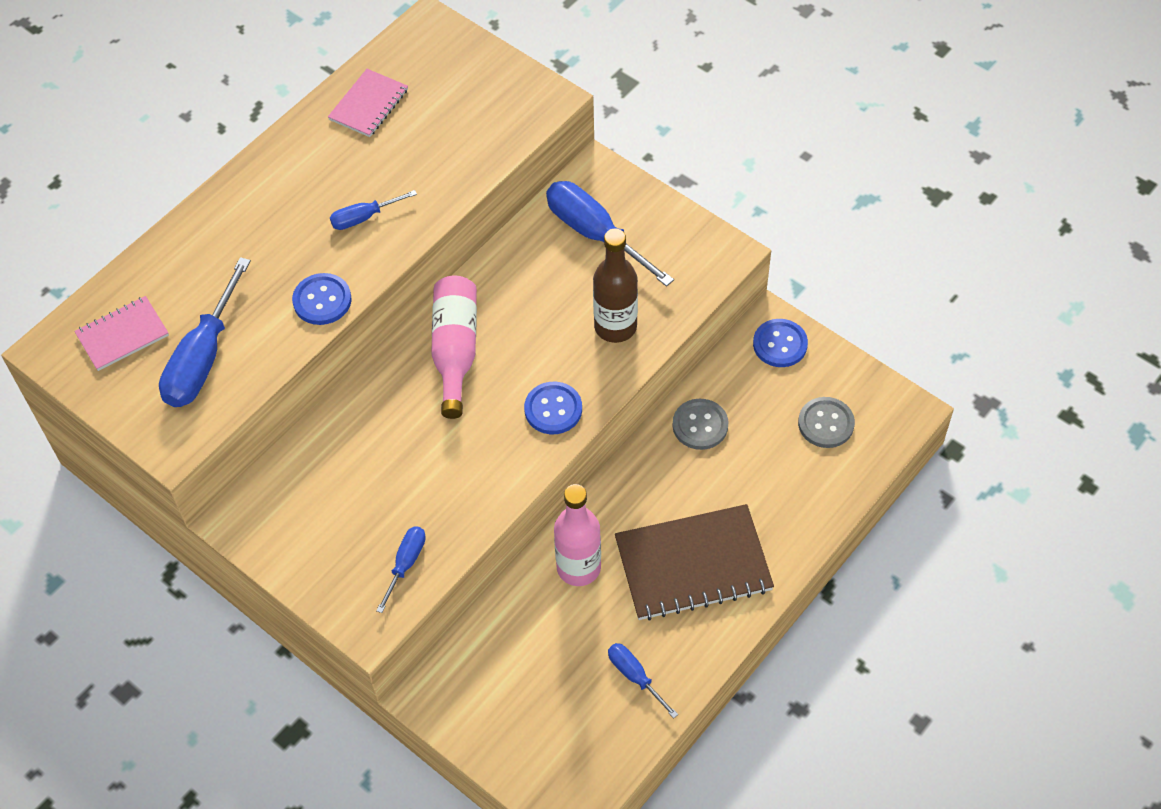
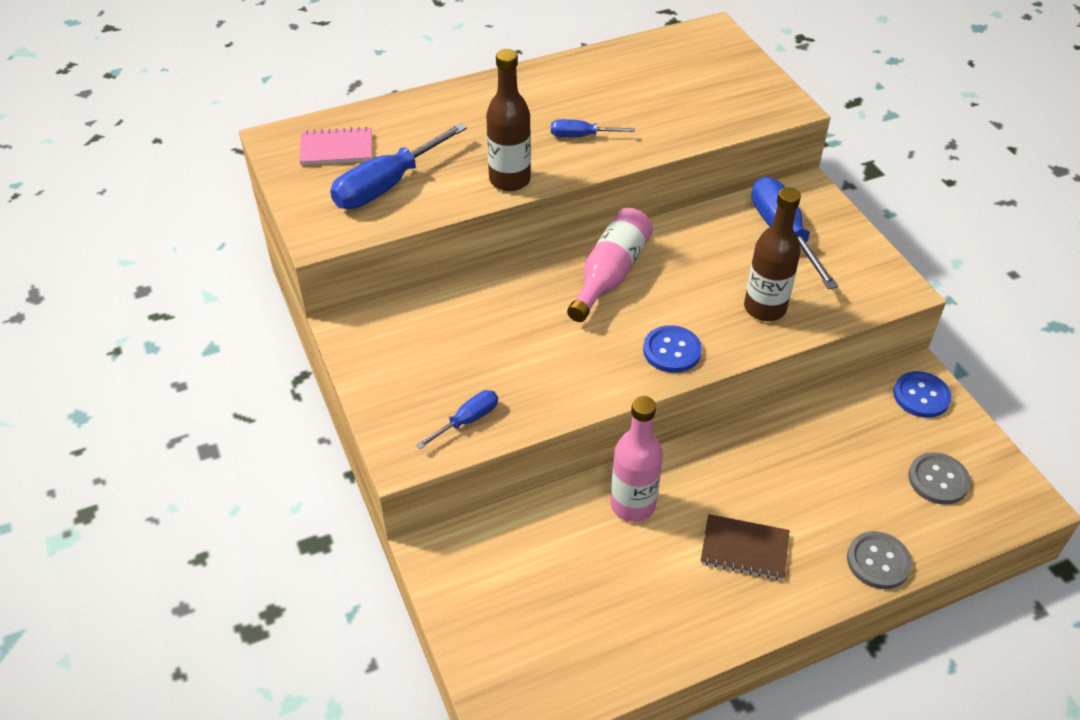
camera: 25 degrees right, 10 degrees down
blue button [292,273,352,325] -> brown bottle [486,49,531,191]
pink notebook [328,69,408,137] -> none
blue screwdriver [608,643,678,718] -> none
brown notebook [615,504,774,620] -> brown notebook [701,514,790,580], size x0.56
grey button [673,399,729,450] -> grey button moved to [847,531,912,589]

